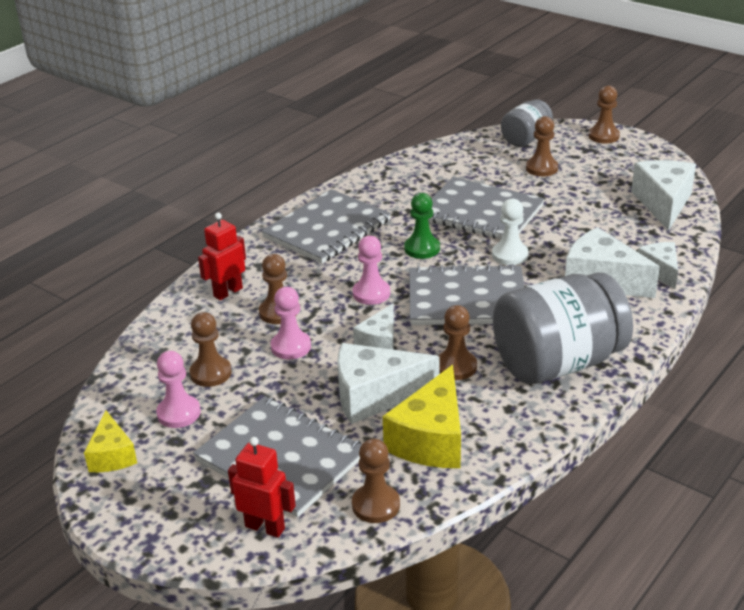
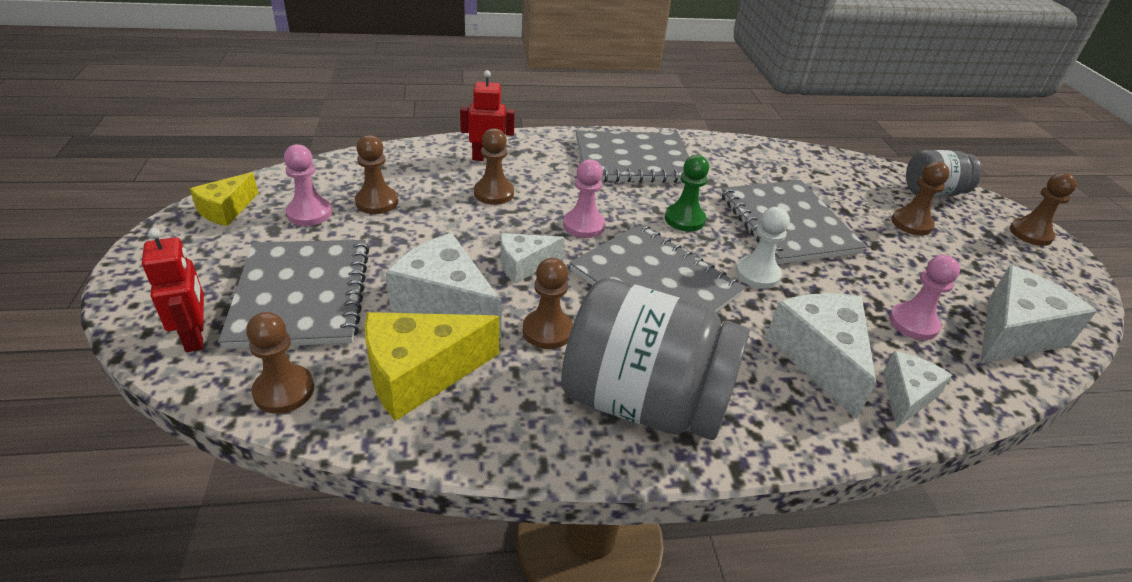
camera: 40 degrees right, 5 degrees up
pink pawn [271,287,311,359] -> pink pawn moved to [889,255,960,340]

